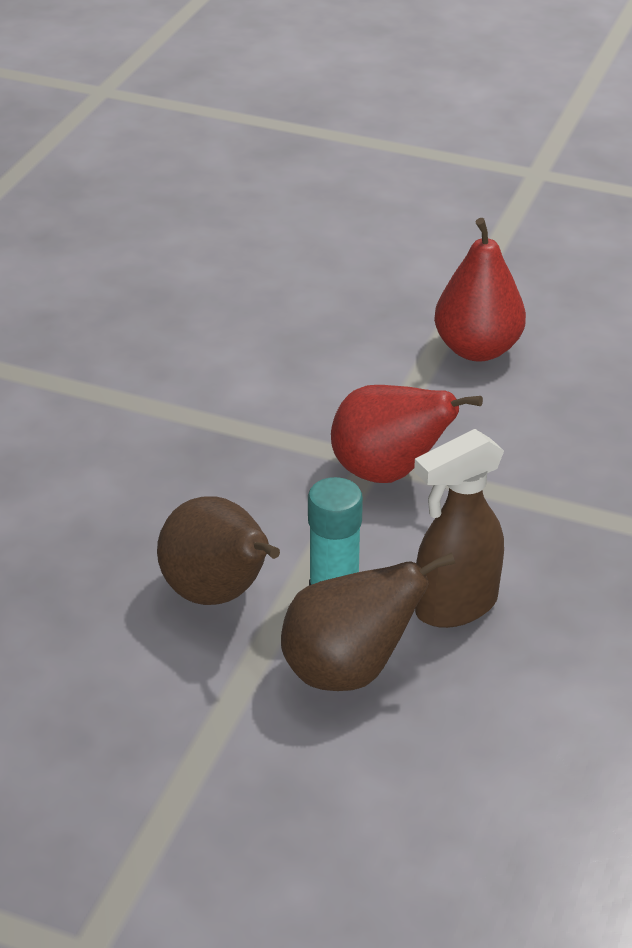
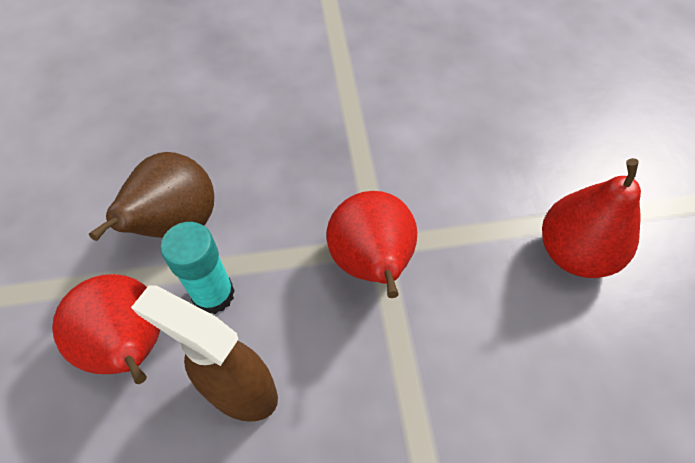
camera: 60 degrees right, 20 degrees up
brown pear [281,552,455,691] -> red pear [52,274,160,384]

